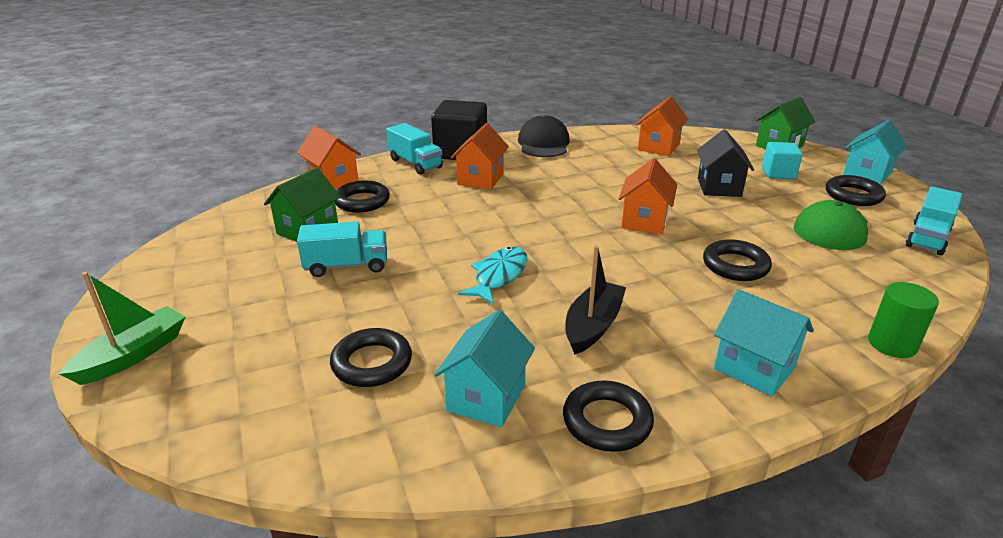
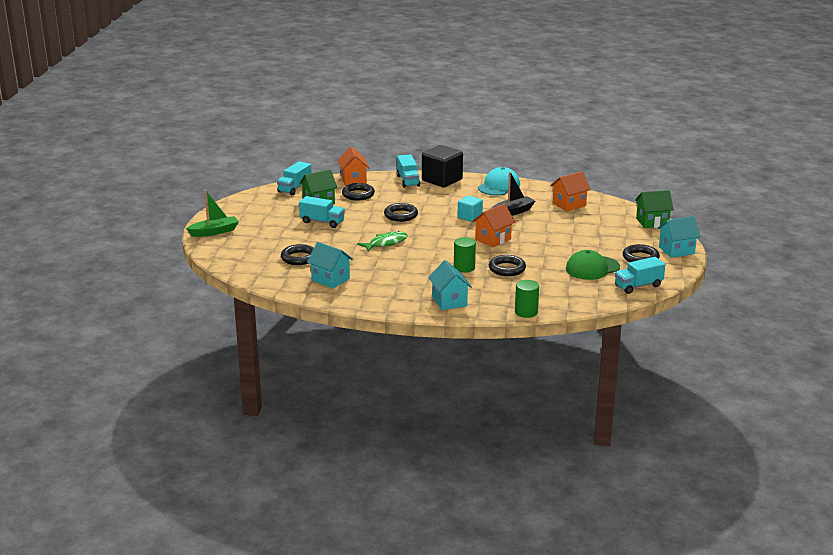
camera: 30 degrees right, 5 degrees down
turquoise house [434,310,535,427] -> turquoise house turned 75 degrees clockwise [307,242,353,288]
orange house [450,123,509,190] -> none
turquoise fish [458,246,527,305] -> green fish [357,231,408,252]
black cap [518,115,570,157] -> turquoise cap [478,167,520,196]
black ring [563,380,654,452] -> black ring moved to [384,203,418,222]
black boat [565,245,626,355] -> black boat moved to [491,172,535,216]
black house [697,129,754,197] -> none
turquoise cube [762,142,803,179] -> turquoise cube moved to [458,196,483,222]
none -> turquoise truck [277,161,312,195]
none -> green cylinder [454,237,476,273]

